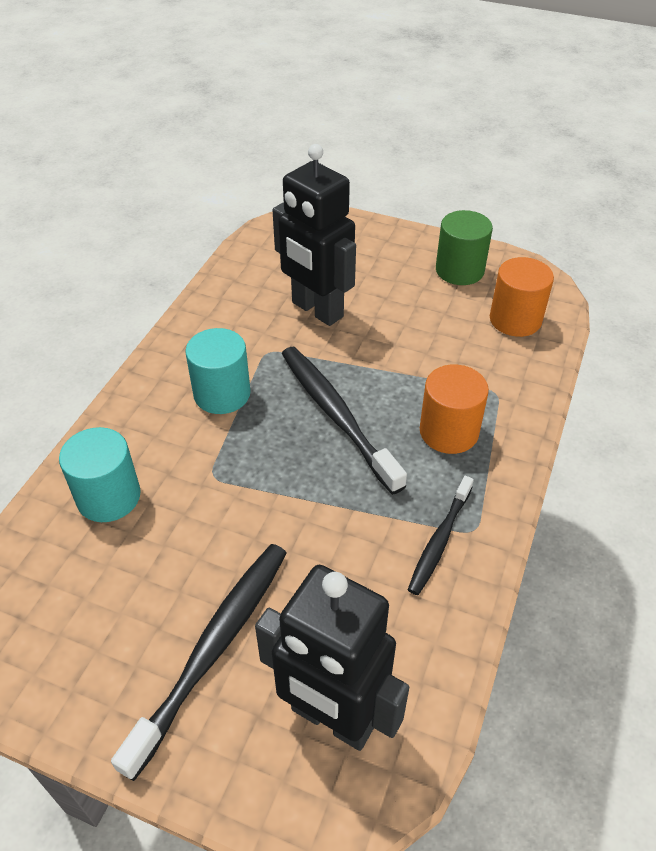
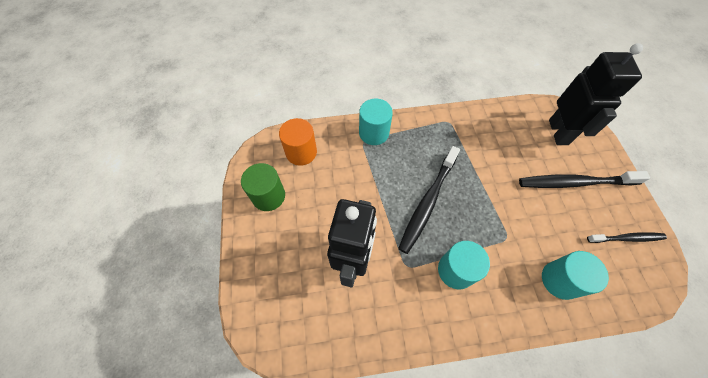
camera: 120 degrees left, 15 degrees up
black toothbrush [408,476,474,595] -> black toothbrush moved to [587,232,667,243]
orange cylinder [420,365,489,454] -> none
none -> turquoise cylinder [359,99,393,145]

